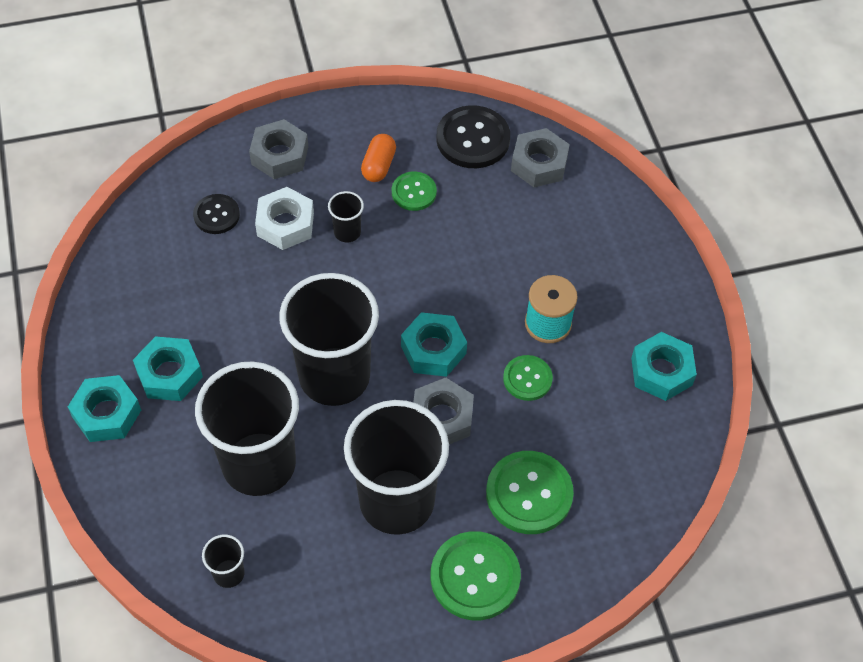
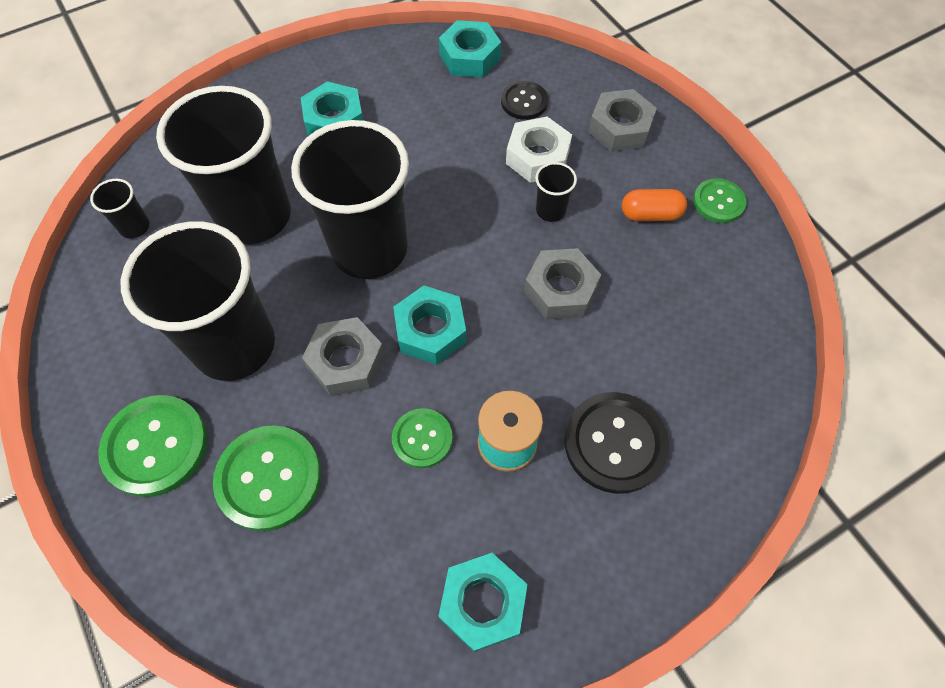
camera: 75 degrees right, 5 degrees up
turquoise nut [68,375,141,442] -> turquoise nut moved to [439,20,501,78]
green button [392,172,437,211] -> green button moved to [693,178,747,223]
black button [436,105,510,168] -> black button moved to [564,392,669,494]
grey nut [511,128,570,187] -> grey nut moved to [524,248,601,319]

